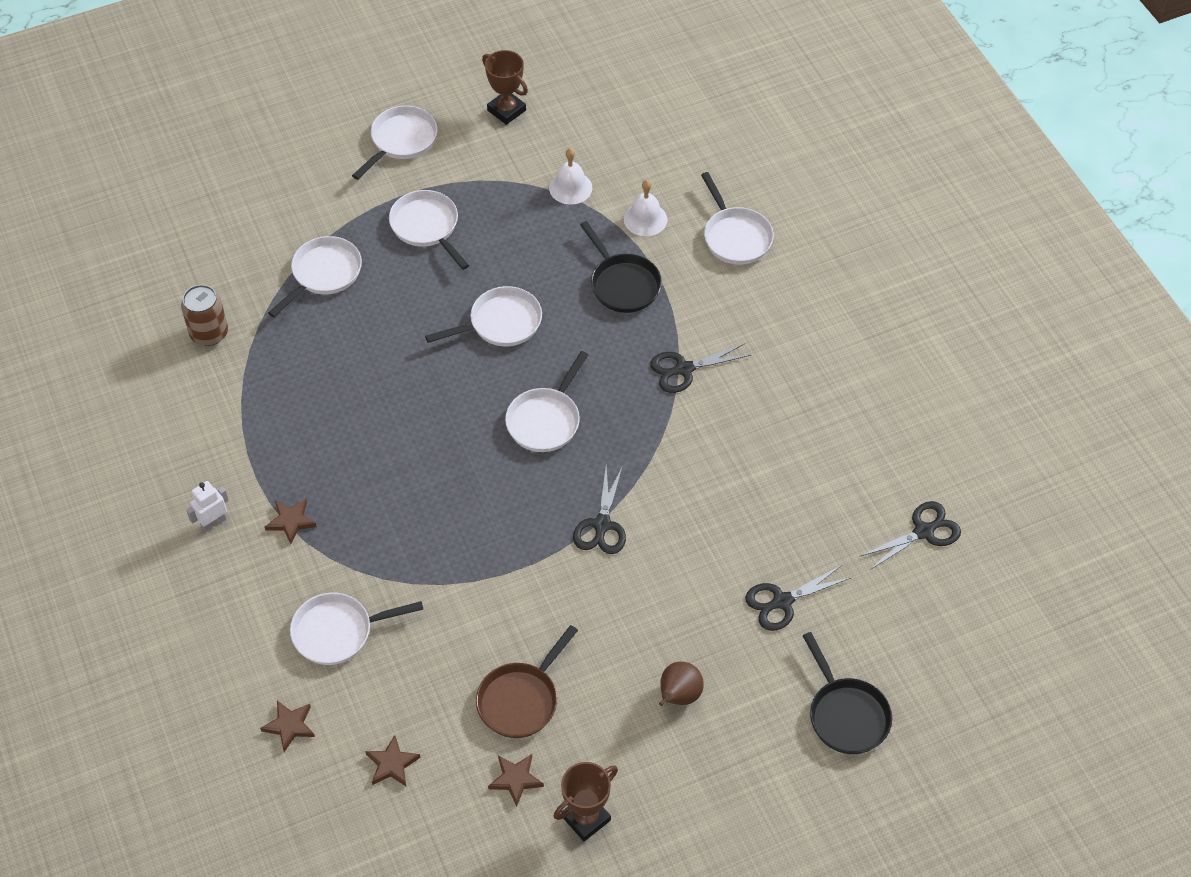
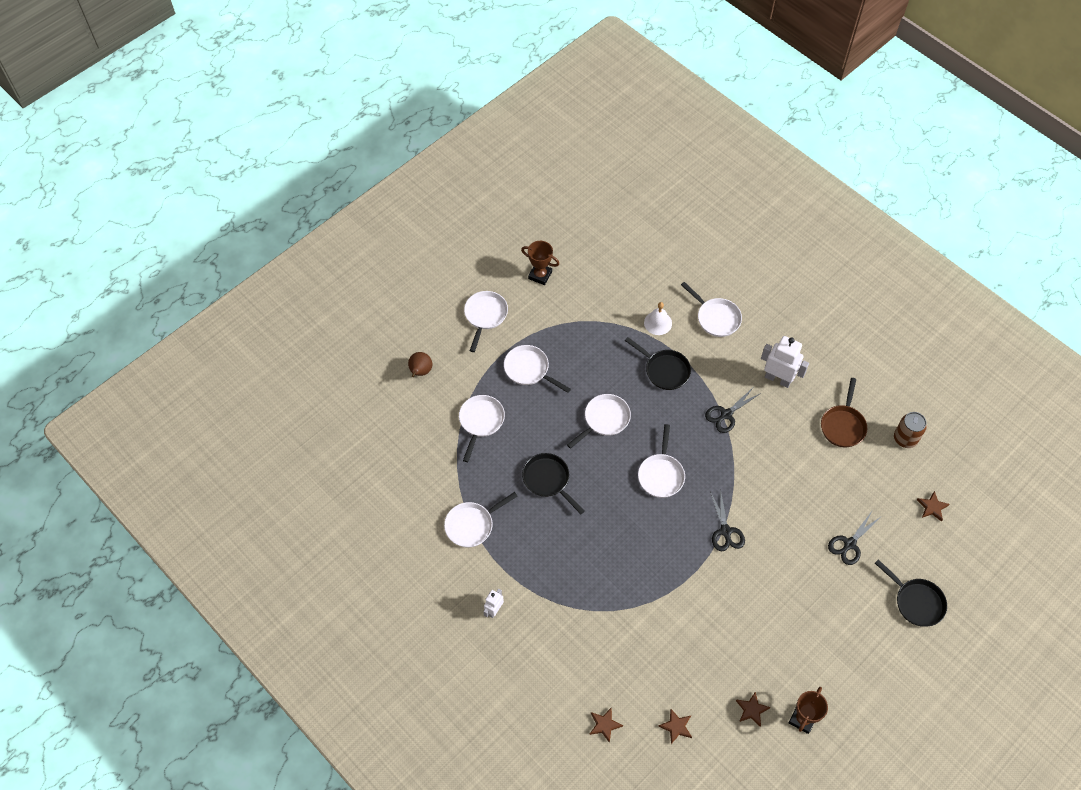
camera: 20 degrees left, 5 degrees up
brown can [181,285,228,346] -> brown can moved to [894,412,927,448]
brown star [265,499,317,544] -> brown star moved to [917,491,950,522]
white pan [290,593,423,665] -> white pan moved to [444,492,518,547]
brown pan [476,625,578,738] -> brown pan moved to [821,378,867,447]
white bell [549,148,592,205] -> none
brown pear [659,662,704,706] -> brown pear moved to [408,352,432,377]
black scissors [861,501,961,570] -> none
none -> black pan [522,453,585,514]
none -> white robot [761,336,809,388]

